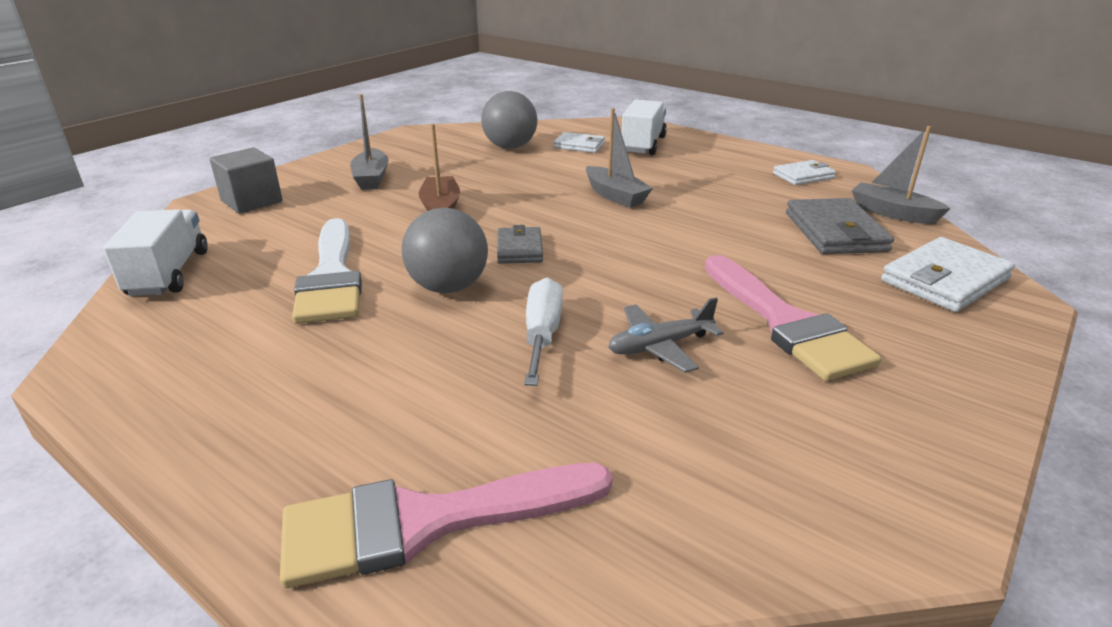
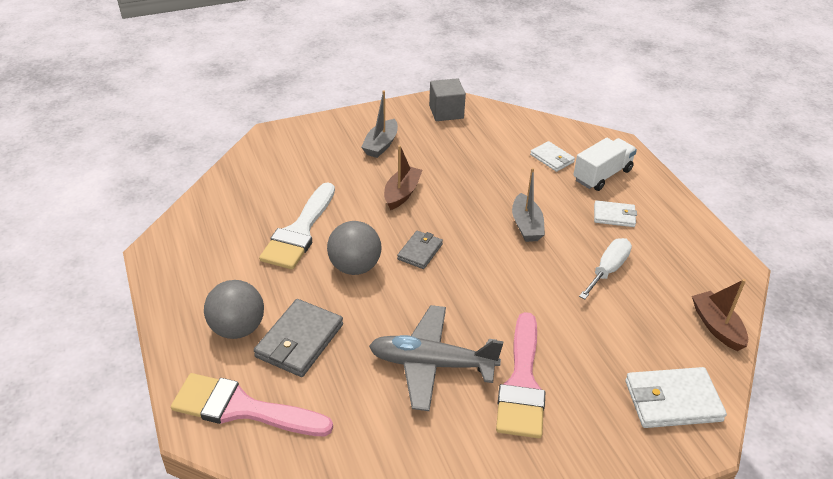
camera: 30 degrees right, 10 degrees up
white truck [103,209,208,296] -> none
grey cube [209,147,283,214] -> grey cube moved to [429,78,466,121]
grey ball [481,91,537,149] -> grey ball moved to [204,280,264,339]
white screwdriver [524,278,563,386] -> white screwdriver moved to [579,238,632,299]
grey plane [609,297,724,373] -> grey plane [369,305,503,411], size x1.73
white wallet [773,160,836,185] -> white wallet moved to [594,200,637,227]
grey wallet [786,198,894,254] -> grey wallet moved to [254,299,343,377]
grey boat [852,126,951,224] -> brown boat [692,279,748,351]

